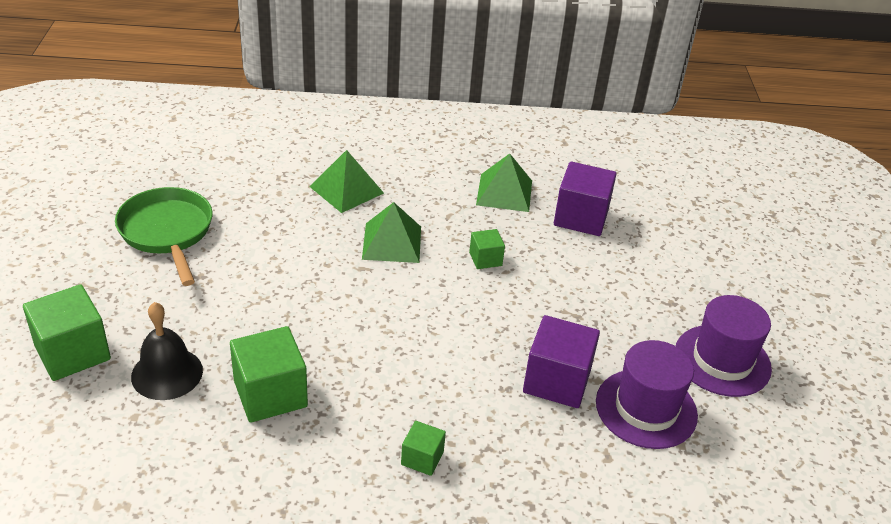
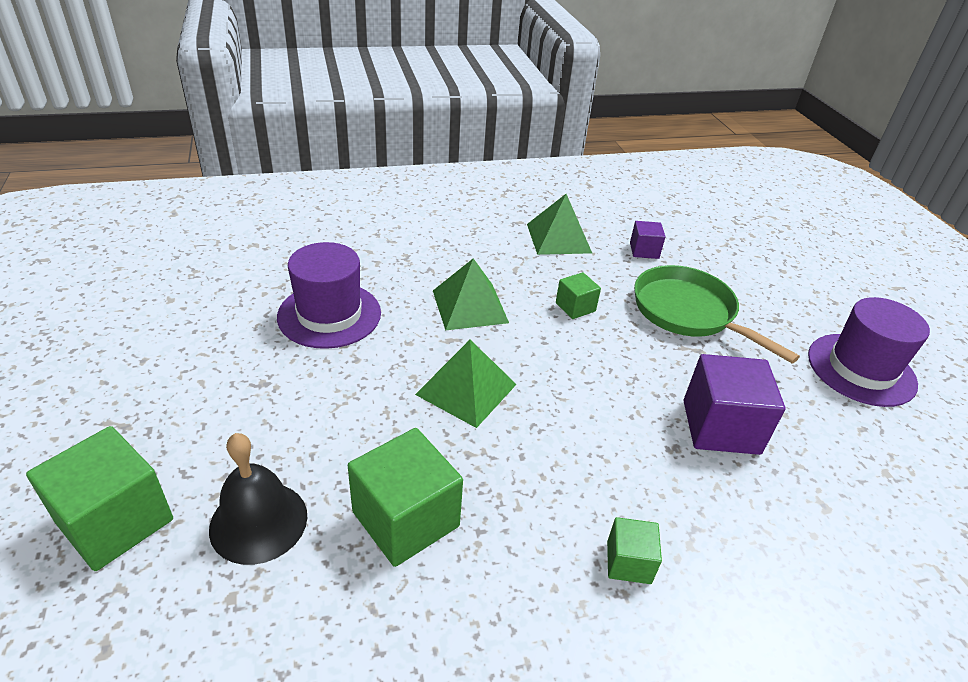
camera: 15 degrees left, 0 degrees up
green pan [115,187,213,286] -> green pan moved to [634,265,800,363]
green pyramid [309,150,384,213] -> green pyramid moved to [415,340,517,428]
purple cube [554,161,617,236] -> purple cube [630,221,665,259], size x0.53
purple hat [596,340,698,449] -> purple hat moved to [277,242,381,349]

